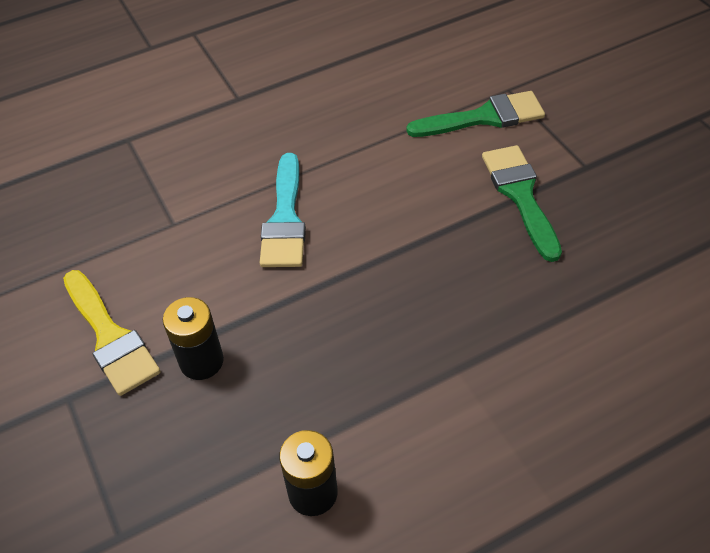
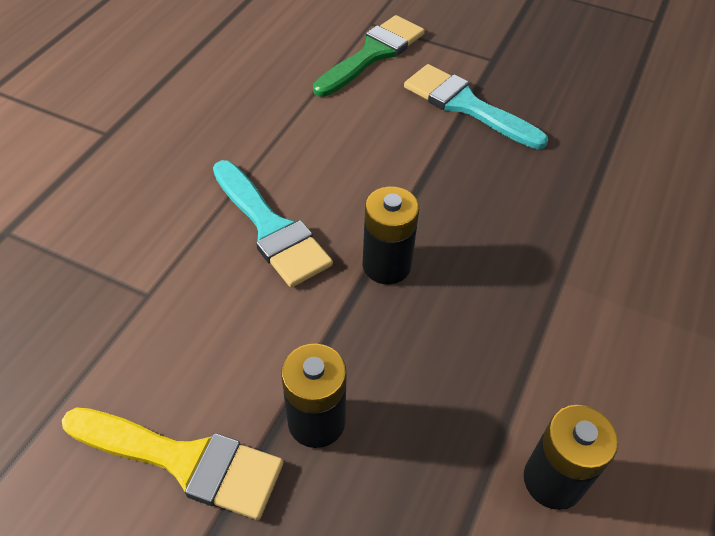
camera: 40 degrees left, 0 degrees up
green brush [482,145,562,262] -> turquoise brush [404,64,548,149]
none -> black battery [362,186,419,285]

